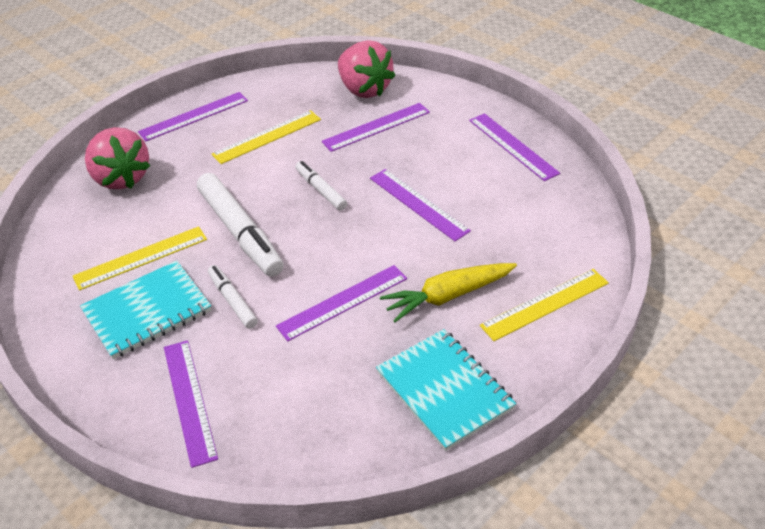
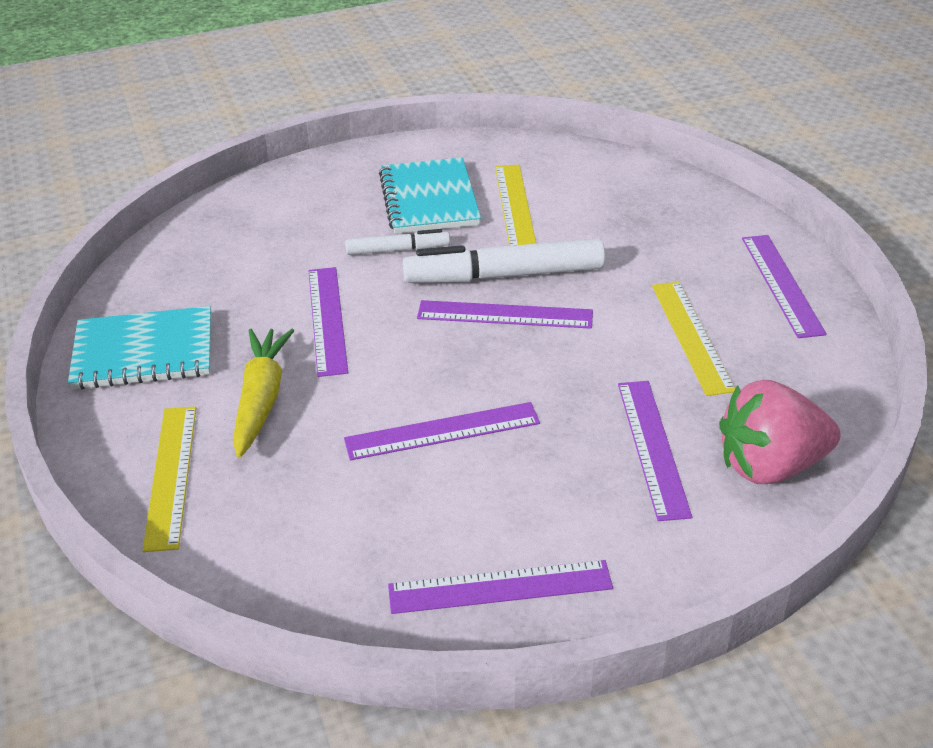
camera: 115 degrees right, 5 degrees down
pink strawberry [85,127,150,189] -> none
purple ruler [164,340,218,468] -> purple ruler moved to [417,300,593,329]
white marker [295,161,347,211] -> none

